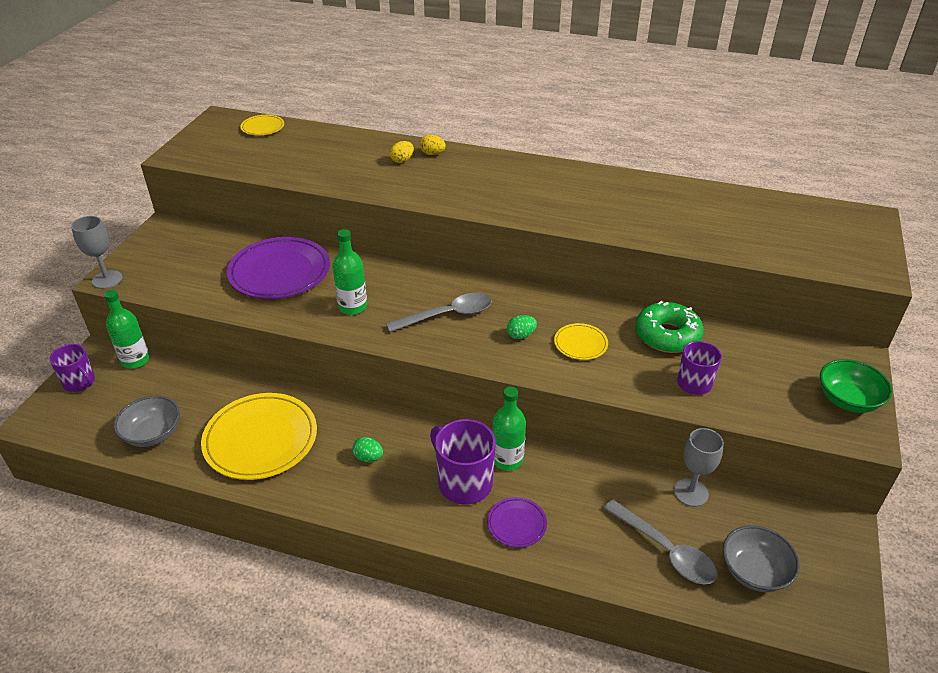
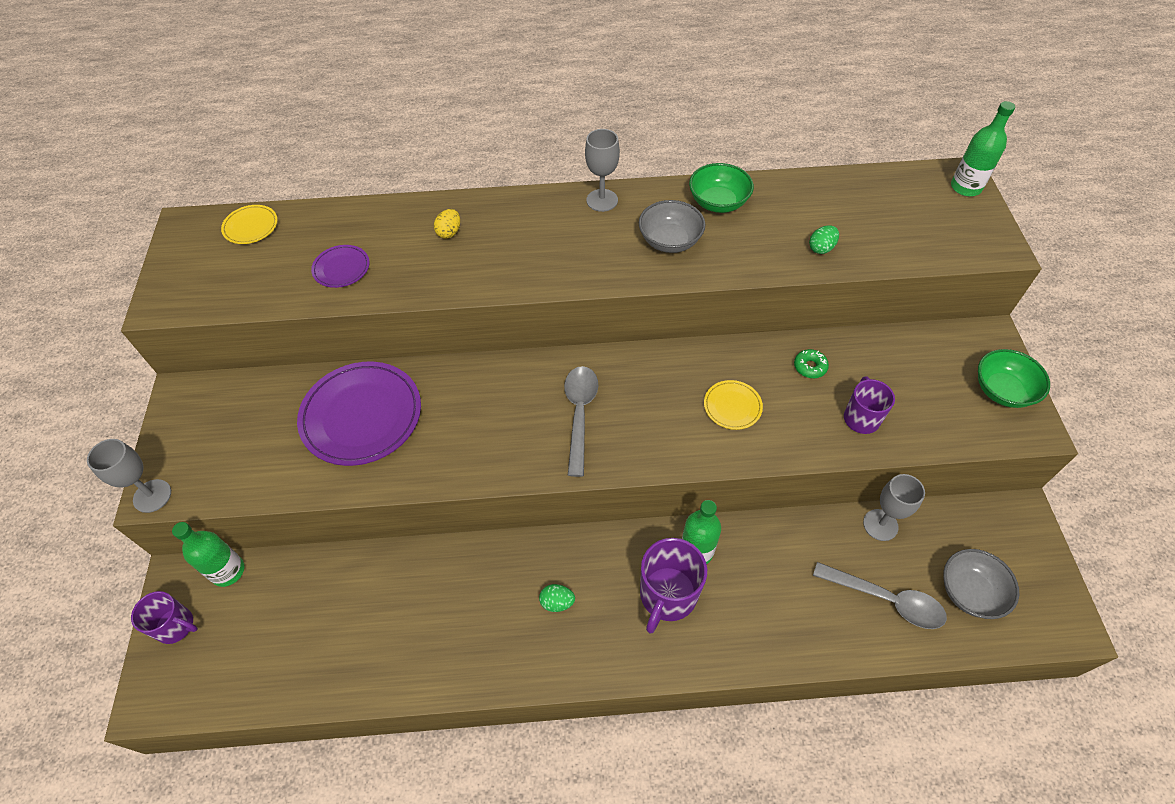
camera: 20 degrees left, 15 degrees up
grey bowl [114,396,180,447] -> grey bowl moved to [639,200,705,253]
yellow plate [201,393,317,480] -> none
green bottle [332,229,367,315] -> green bottle moved to [951,101,1015,196]
grey spoon [386,293,492,332] -> grey spoon turned 45 degrees counterclockwise [564,366,598,477]
yellow egg [420,135,446,155] -> none
purple mug [430,419,496,505] -> purple mug turned 90 degrees counterclockwise [640,538,707,634]
purple plate [487,497,547,548] -> purple plate moved to [311,245,370,288]
green egg [507,315,537,339] -> green egg moved to [809,225,839,254]
green donut [635,301,704,353] -> green donut [794,349,829,378], size x0.48
none -> grey goblet [585,129,620,212]
none -> green bowl [689,163,754,213]

